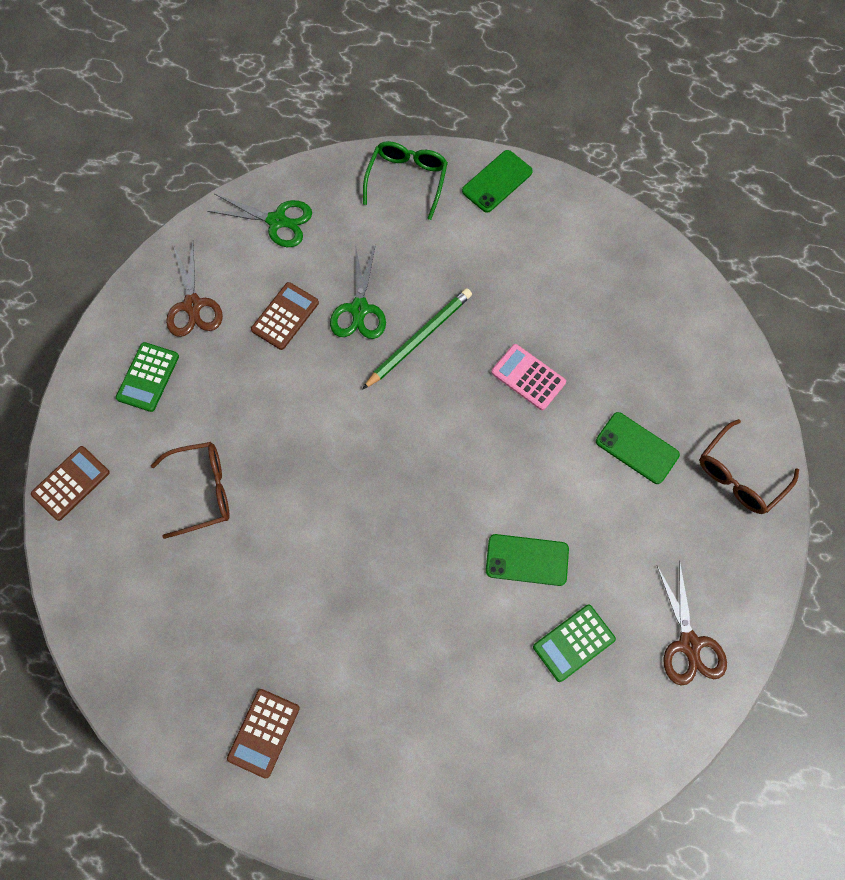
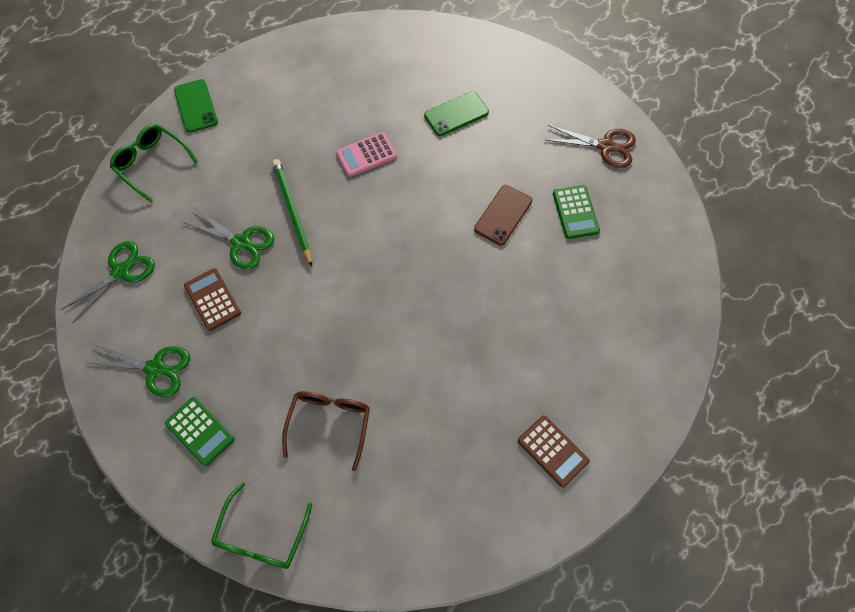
camera: 65 degrees left, 5 degrees down
brown calculator [31,446,110,521] -> green glasses [211,482,313,569]
brown scissors [166,241,223,337] -> green scissors [87,344,190,397]
green phone [486,534,569,586] -> brown phone [474,185,532,245]
brown glasses [699,419,799,514] -> none

